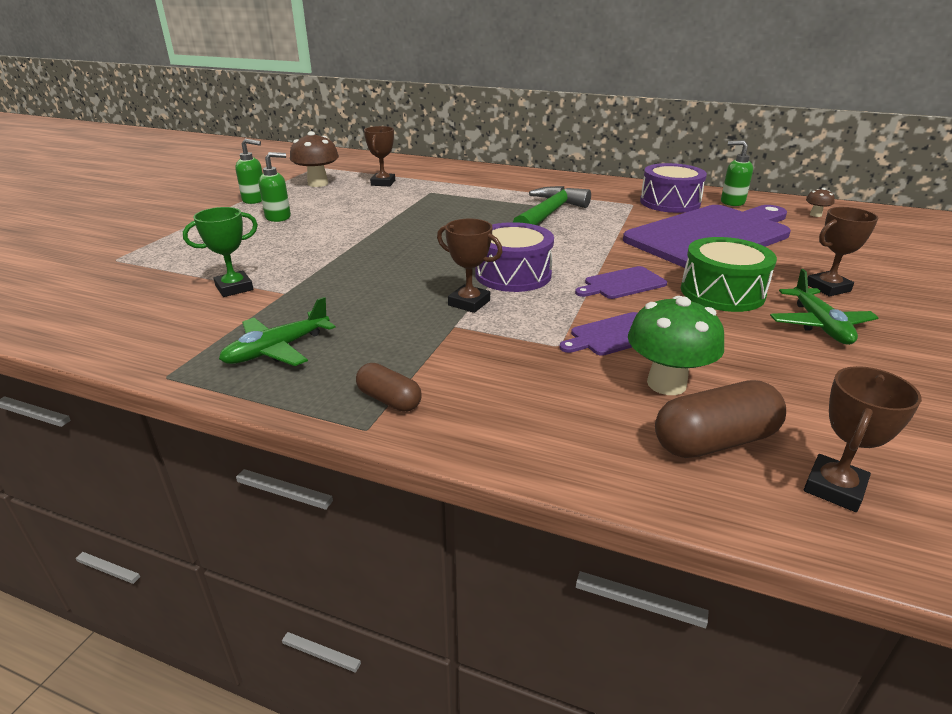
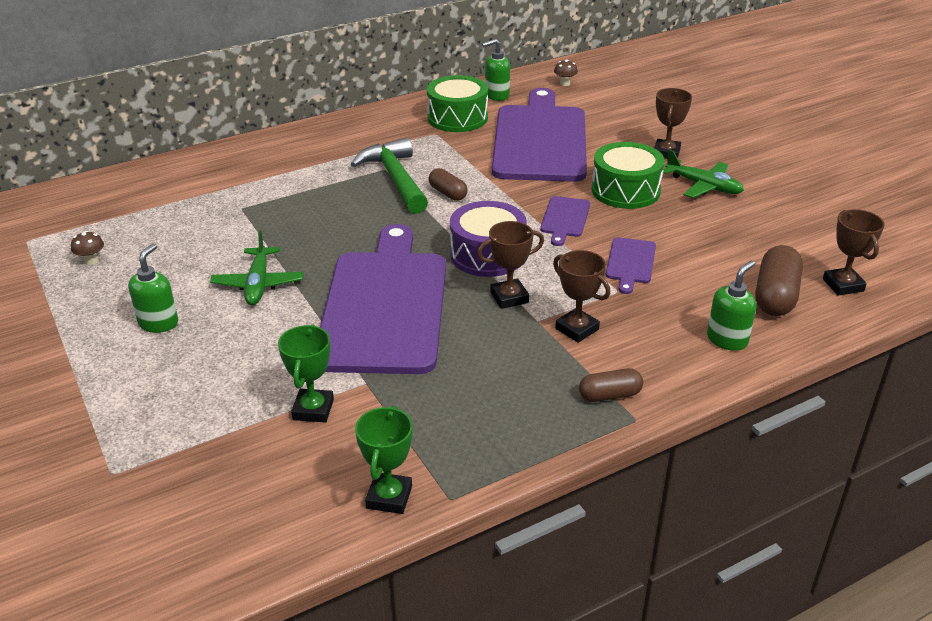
camera: 50 degrees left, 5 degrees up
green plane [219,297,336,366] -> green plane moved to [210,230,304,305]
green soap dispenser [235,139,263,204] -> green soap dispenser moved to [707,260,756,351]
brown mushroom [290,131,339,187] -> brown mushroom [71,231,104,265], size x0.48
brown trophy [364,126,395,186] -> brown trophy moved to [553,250,610,343]
green mushroom [628,296,724,395] -> none
purple drum [640,163,707,213] -> green drum [427,75,488,132]
none -> purple cutting board [320,224,446,374]
none -> green trophy [355,406,413,514]
none -> brown capsule [429,168,468,201]

